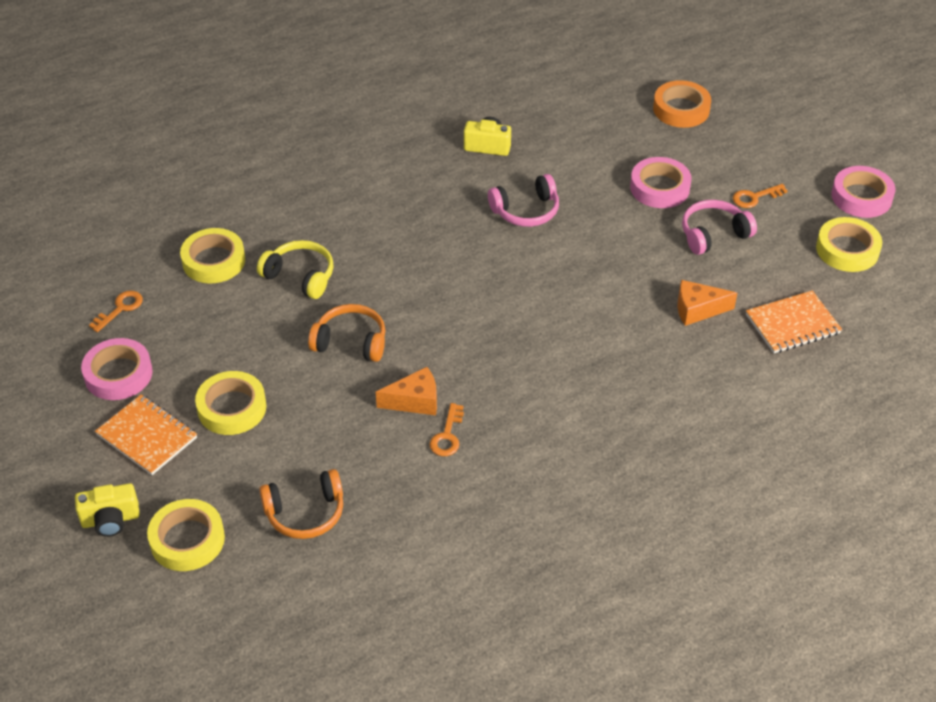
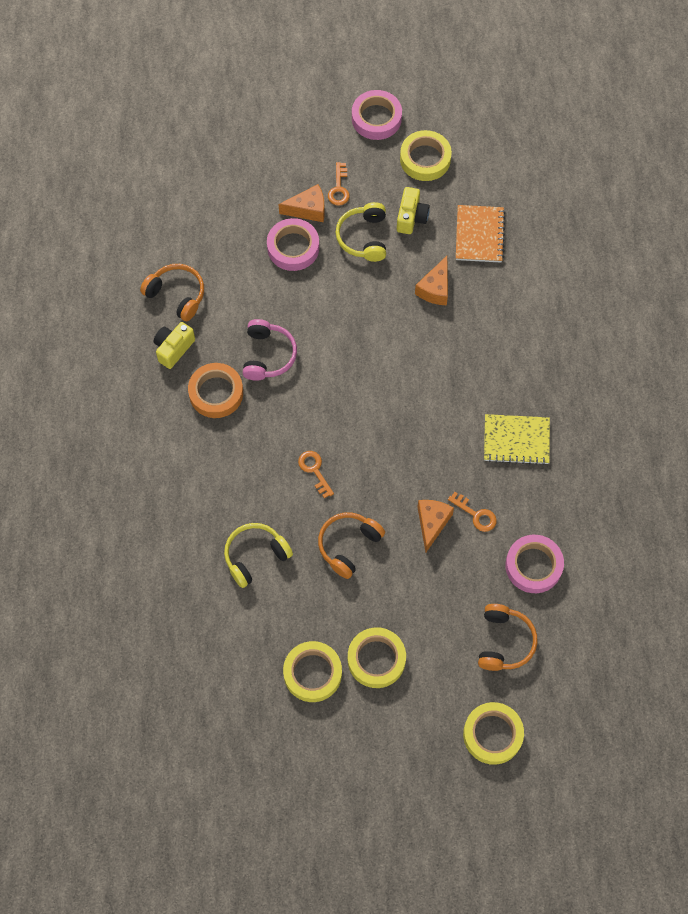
camera: 65 degrees left, 20 degrees up
yellow camera [75,483,140,537] -> yellow camera moved to [397,187,430,234]
pink tape [81,338,153,400] -> pink tape moved to [505,535,564,593]
orange key [89,291,143,332] -> orange key moved to [298,451,334,498]
orange notebook [95,394,197,475] -> none
yellow tape [180,228,245,283] -> yellow tape moved to [283,641,342,702]
orange tape [653,80,711,128] -> orange tape moved to [188,363,243,418]
pink headphones [682,200,757,255] -> yellow headphones [336,202,386,262]
none -> orange headphones [140,264,204,321]
none -> orange cheese [279,184,325,222]
none -> yellow notebook [484,414,550,465]

